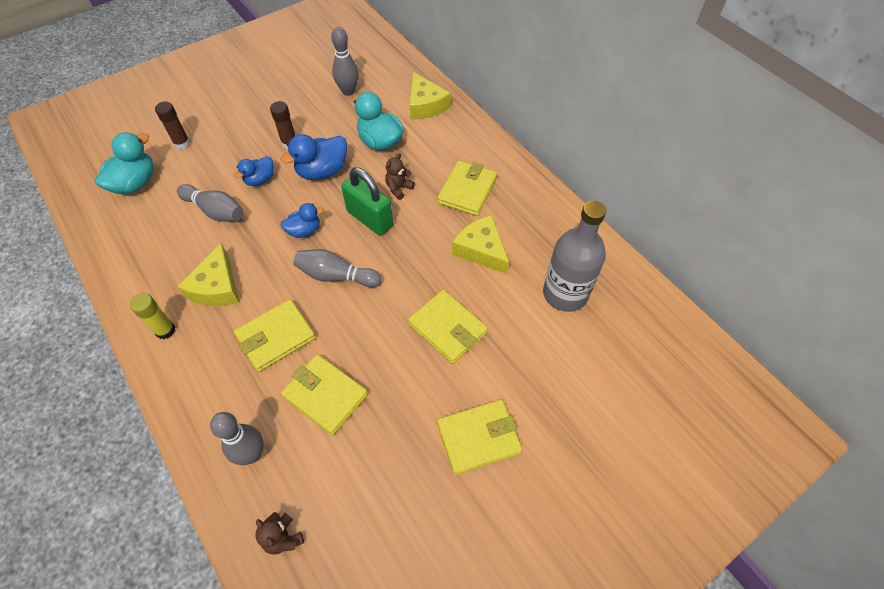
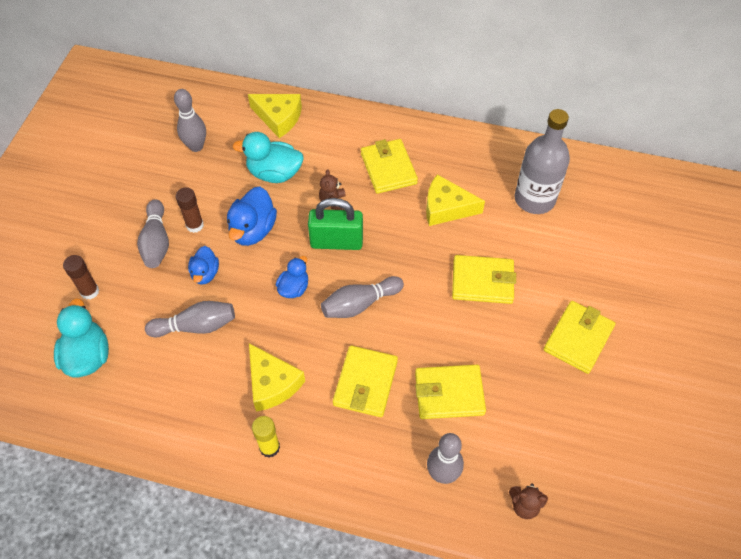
camera: 40 degrees left, 0 degrees up
none -> grey bowling pin [137,199,169,268]

